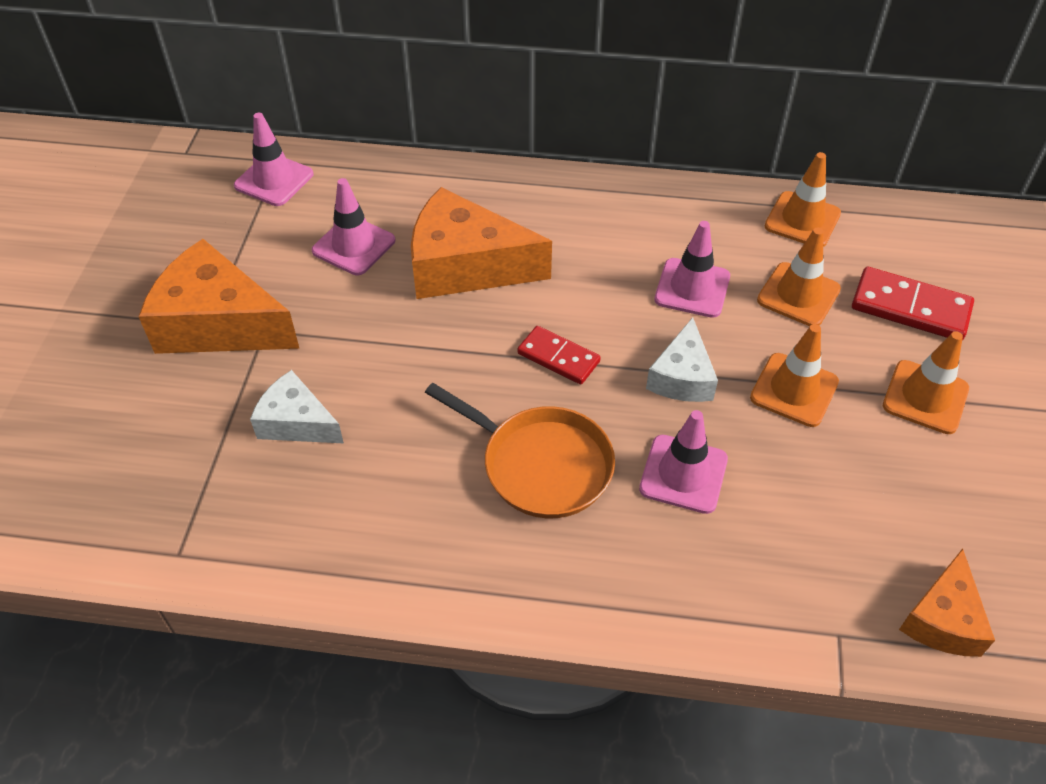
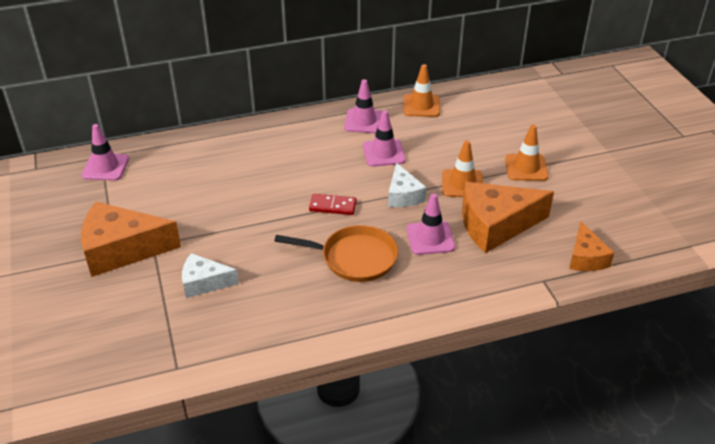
camera: 25 degrees left, 10 degrees down
pink traffic cone [312,178,395,275] -> pink traffic cone moved to [344,79,382,133]
orange cheese [411,187,552,299] -> orange cheese moved to [462,182,554,253]
orange traffic cone [757,227,841,326] -> none
red domino [852,267,974,340] -> none

